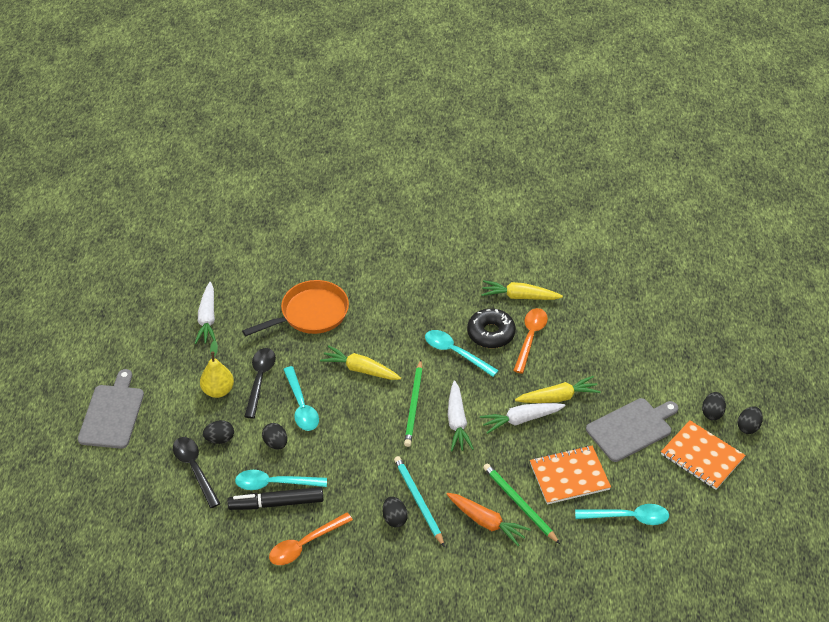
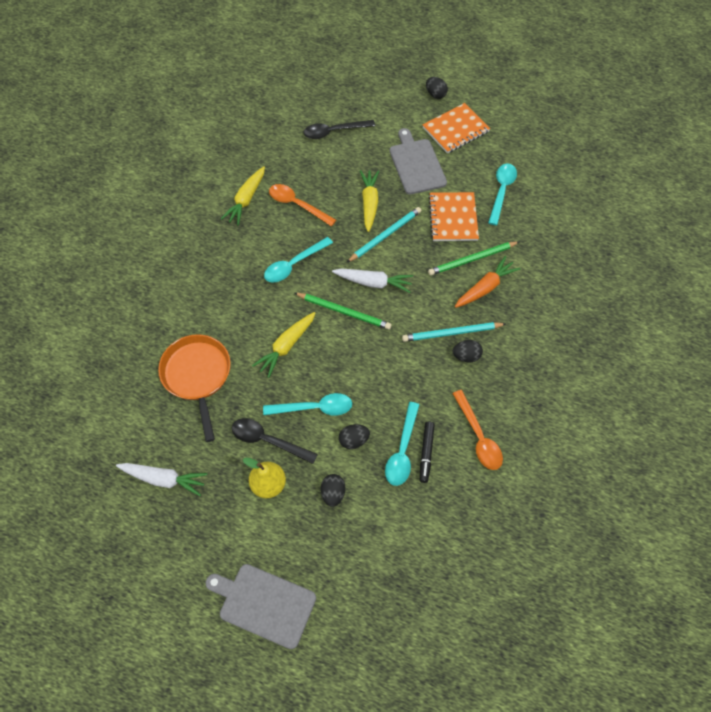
camera: 75 degrees left, 15 degrees up
black spoon [173,437,221,508] -> black spoon moved to [304,120,375,139]
black marker [227,487,324,510] -> black marker [420,422,435,483], size x0.66
black donut [467,308,516,348] -> none
white carrot [480,403,566,434] -> turquoise pencil [346,207,421,263]
black egg [702,392,726,420] -> none

